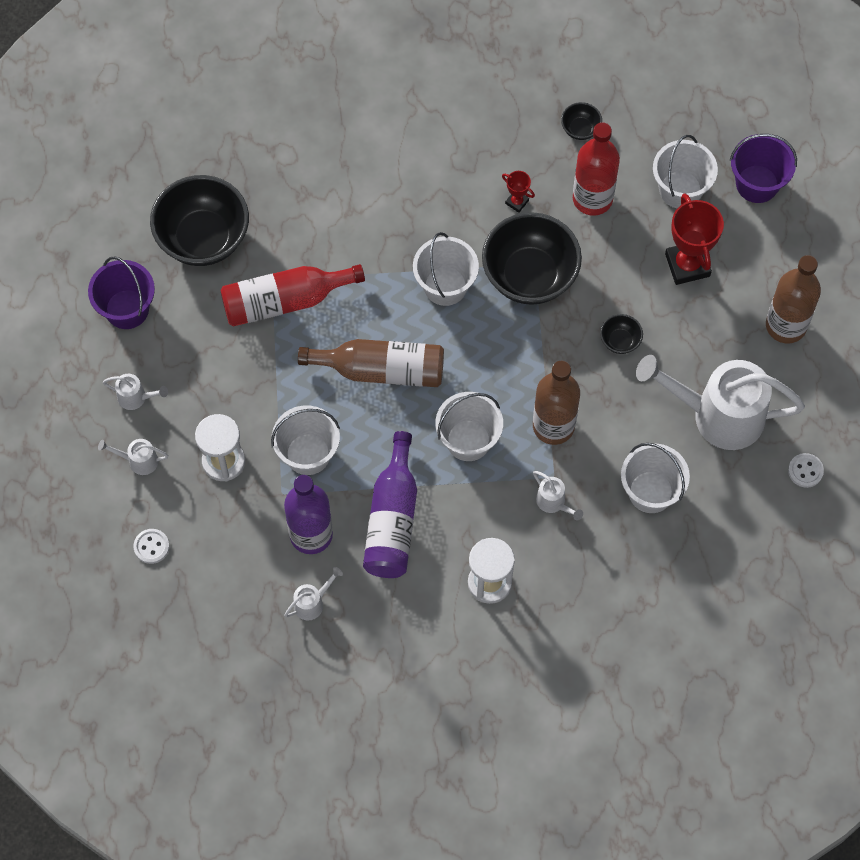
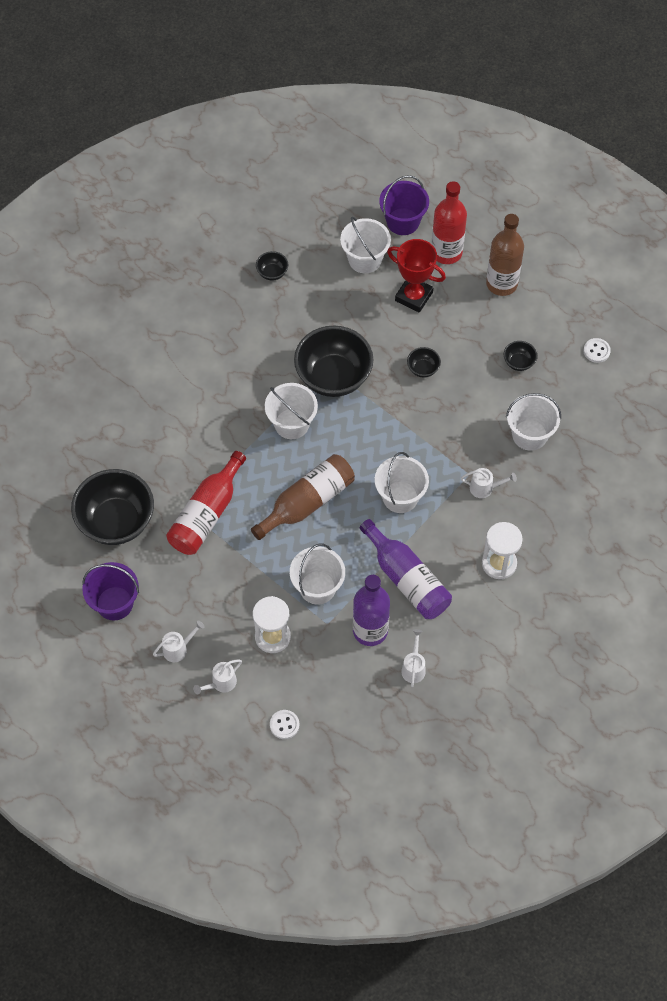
camera: 45 degrees left, 5 degrees down
red trophy [502,171,535,213] -> none
brown bottle [533,361,580,445] -> none
red bottle [573,122,620,216] -> red bottle moved to [431,181,467,264]
white watering can [636,355,805,450] -> black bowl [504,341,537,371]

